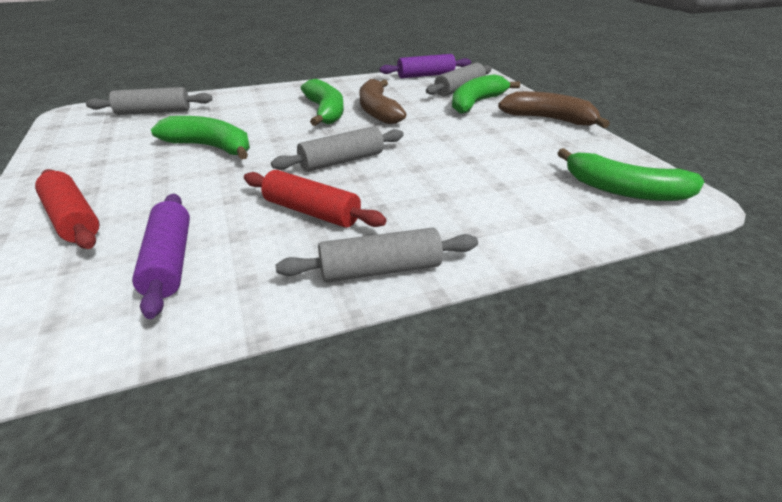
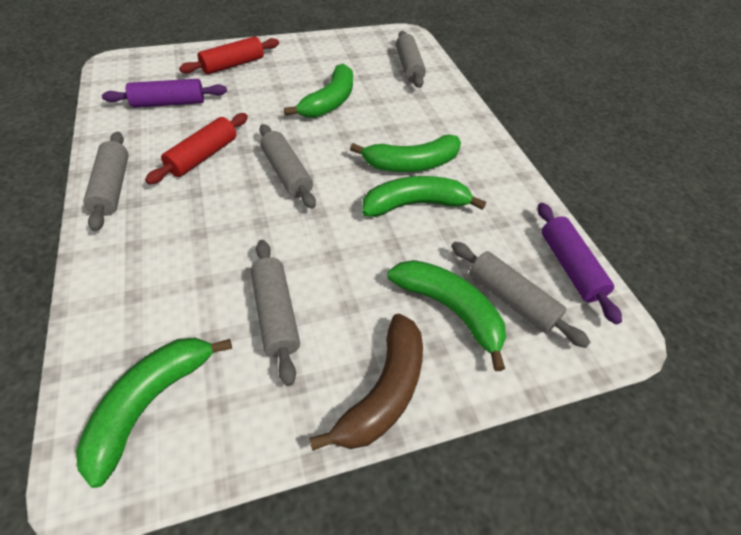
camera: 90 degrees right, 15 degrees up
brown banana [359,79,407,124] -> green banana [362,176,486,217]
none -> grey rolling pin [251,240,300,386]

